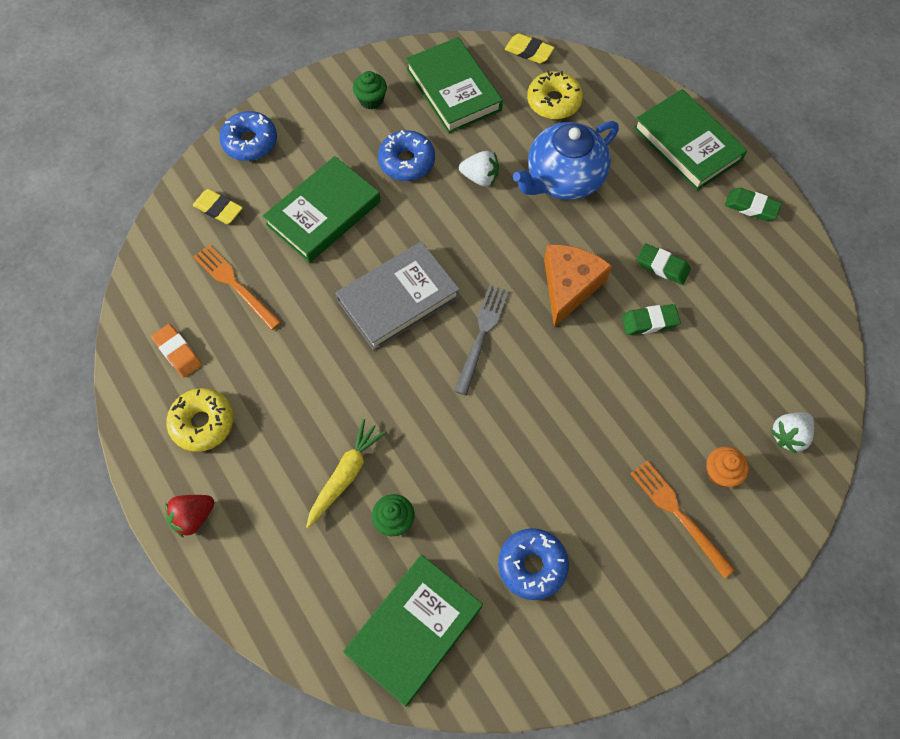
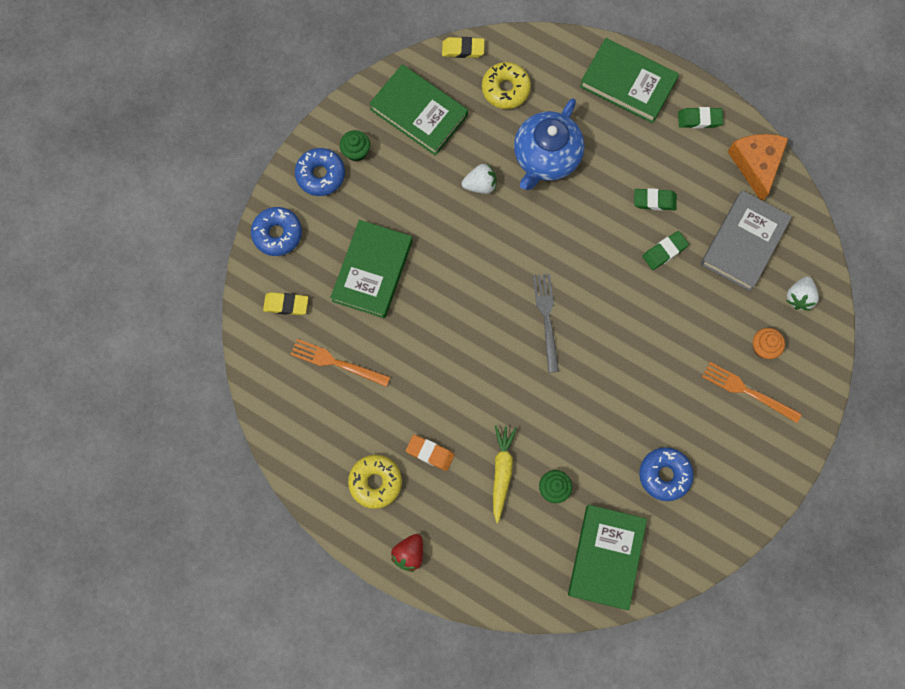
camera: 25 degrees left, 10 degrees up
orange eraser [151,324,202,377] -> orange eraser moved to [406,435,455,471]
grey book [335,241,460,350] -> grey book moved to [701,190,792,291]
blue donut [378,130,435,181] -> blue donut moved to [295,148,345,196]
orange cheese [544,245,612,327] -> orange cheese moved to [728,134,788,201]

